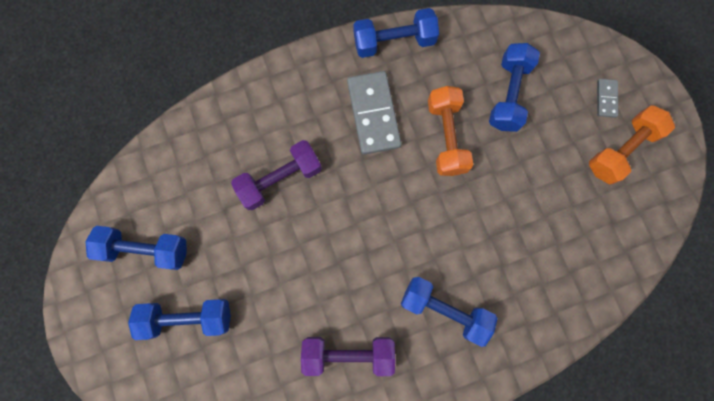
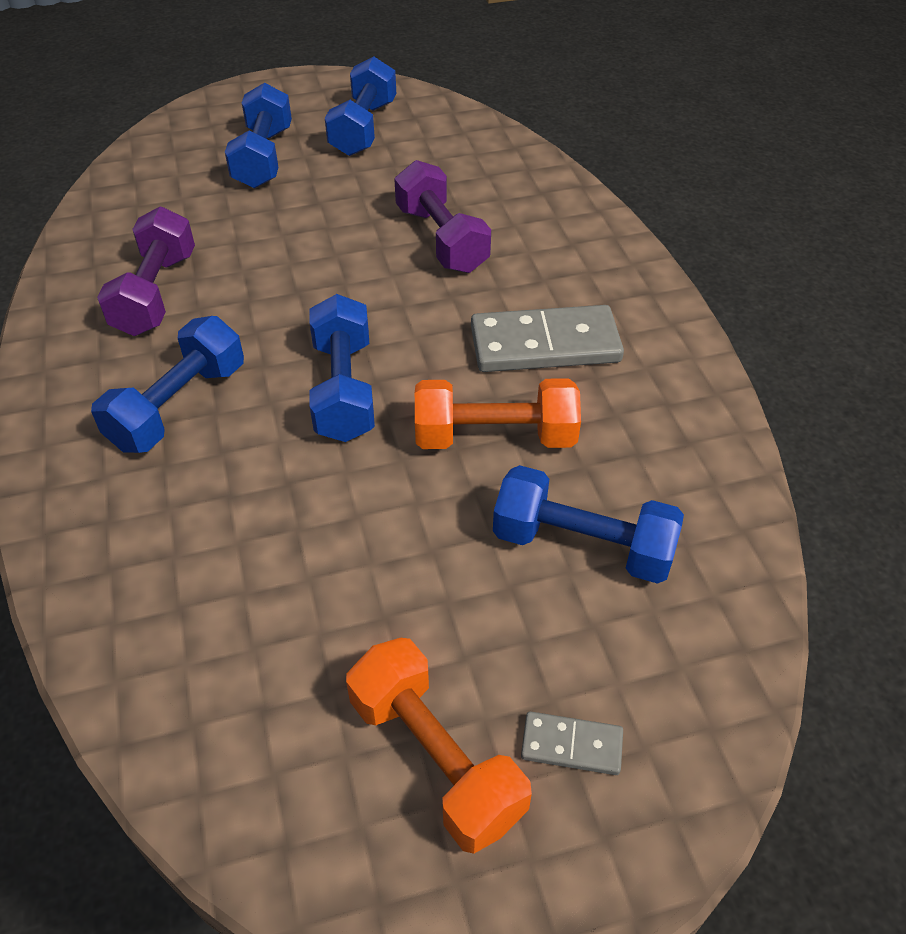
camera: 95 degrees right, 30 degrees down
blue dumbbell [353,8,439,58] -> blue dumbbell moved to [309,294,375,442]

